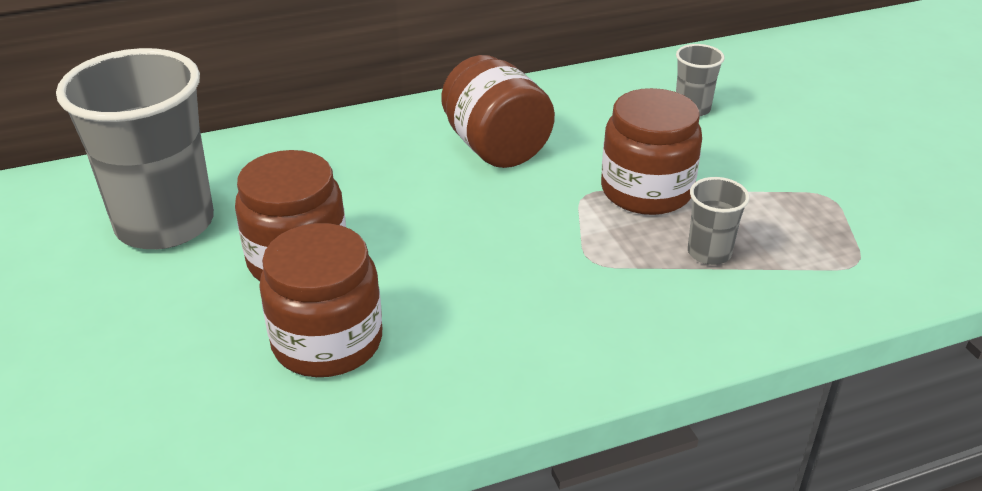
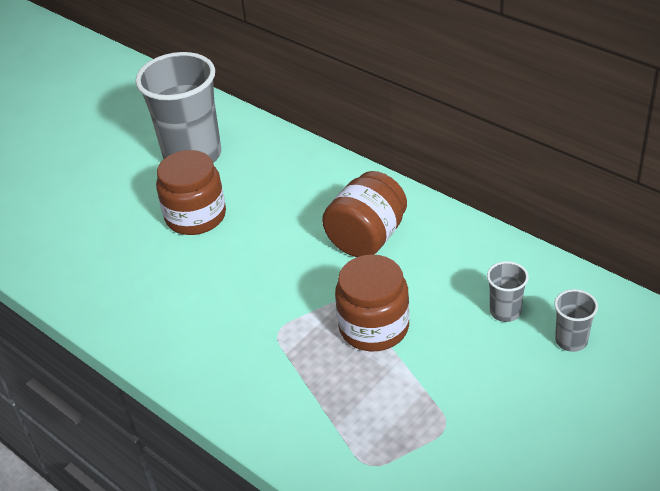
camera: 65 degrees right, 5 degrees up
brown jar [259,223,382,377] -> none
grey cup [688,177,750,265] -> grey cup moved to [554,289,598,352]

